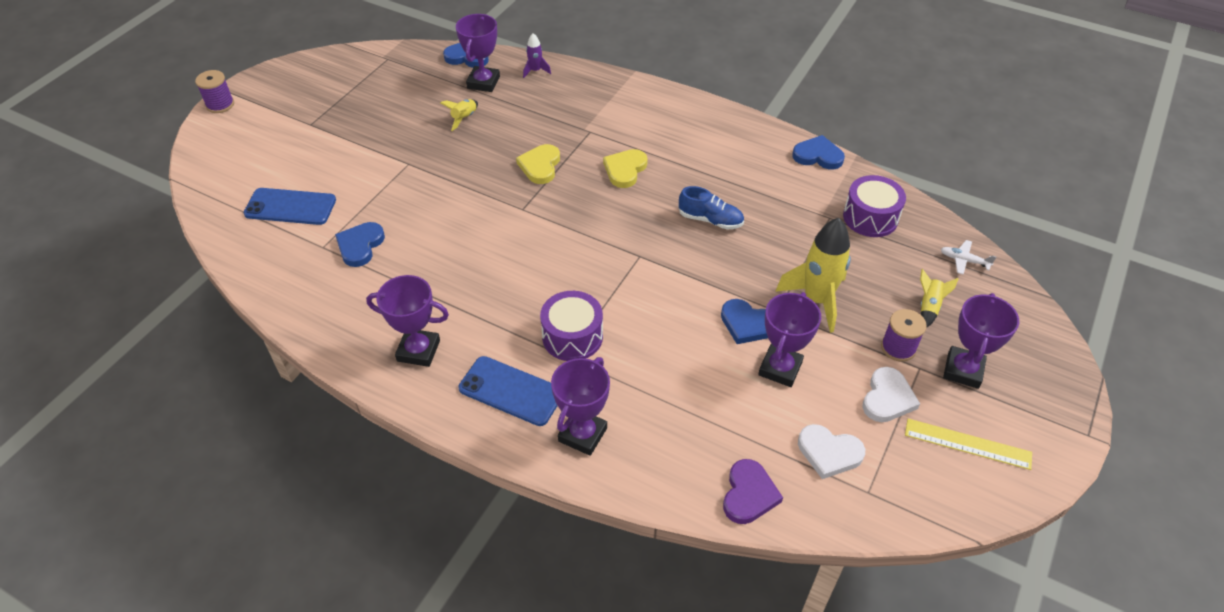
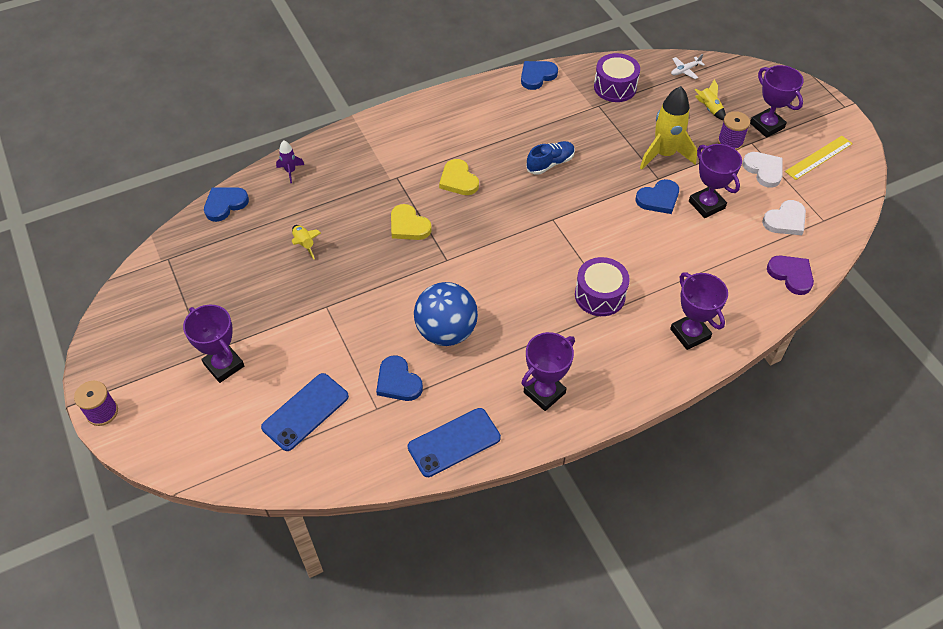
camera: 55 degrees left, 5 degrees up
purple trophy [456,14,500,92] -> purple trophy moved to [183,305,244,383]
blue phone [458,356,558,426] -> blue phone moved to [408,408,501,477]
none -> blue ball [414,282,478,346]

